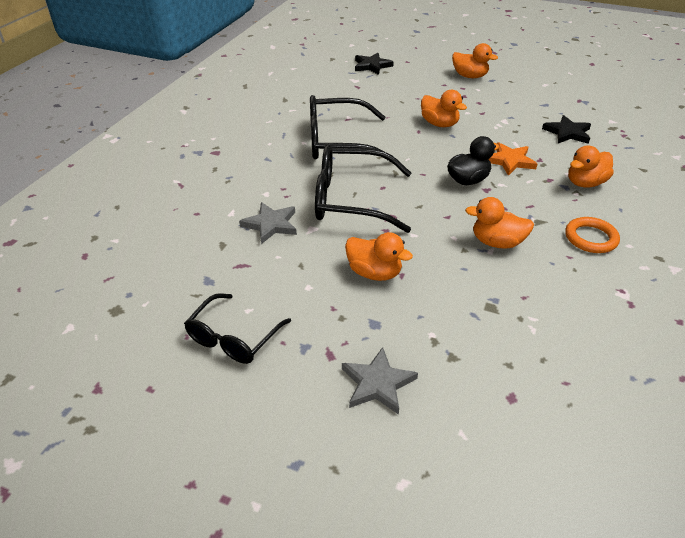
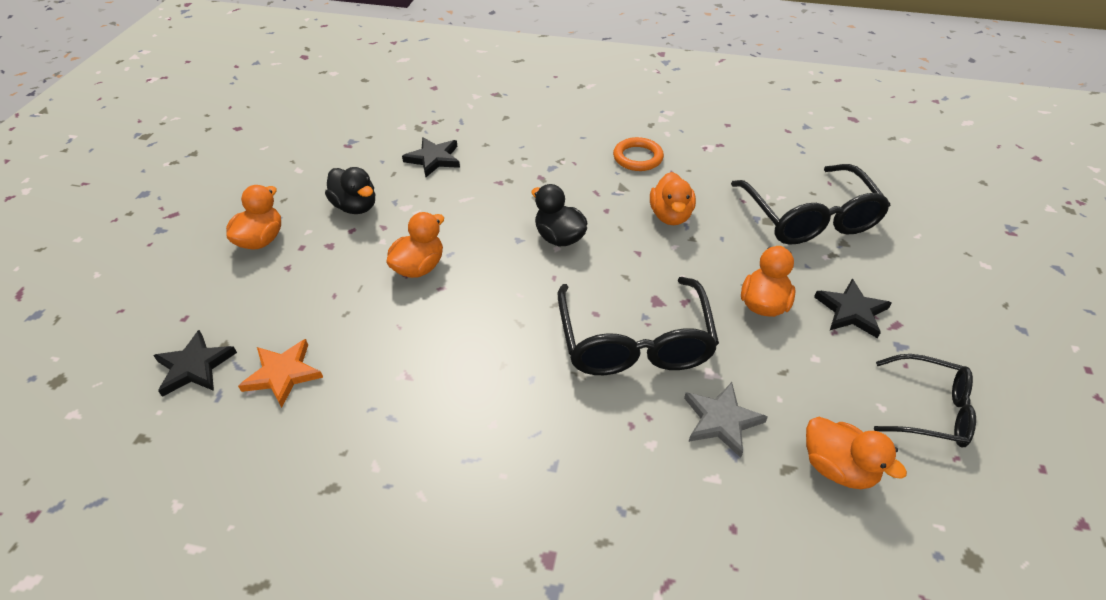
camera: 100 degrees left, 5 degrees up
black glasses [310,95,392,163] -> black glasses moved to [731,164,890,245]
grey star [342,347,418,415] -> none
orange star [488,142,537,176] -> orange star moved to [238,339,323,408]
orange duck [568,145,614,187] -> orange duck moved to [806,417,907,489]
none -> black duck [325,167,375,214]
none -> black star [814,279,891,338]

